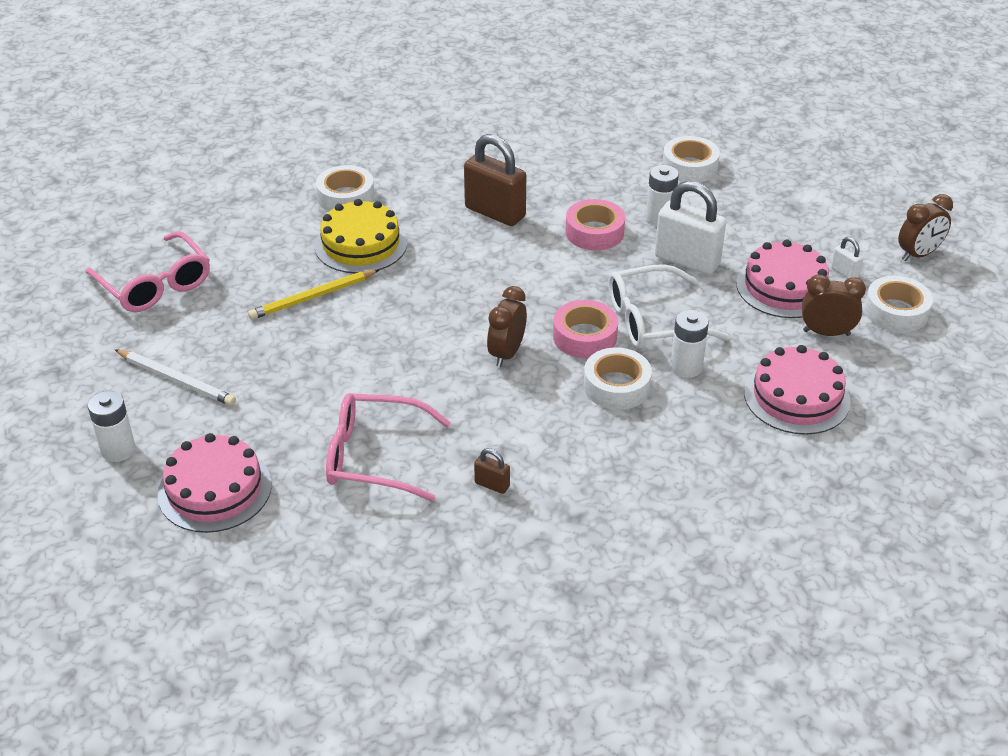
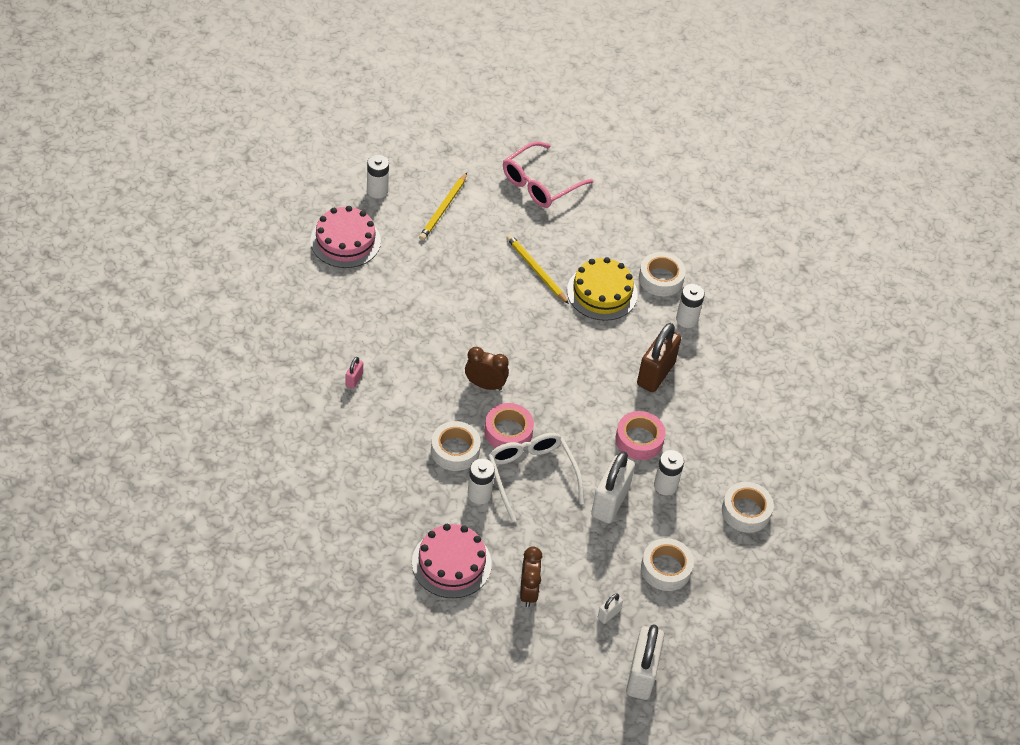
camera: 80 degrees right, 10 degrees up
white pencil [115,349,236,406] -> yellow pencil [419,173,467,241]
pink glasses [326,393,451,501] -> none
brown padlock [474,448,510,494] -> pink padlock [346,357,363,389]
pink cake [736,239,831,318] -> none
white tape [864,276,933,333] -> white tape moved to [641,538,694,591]
brown clock [898,194,953,261] -> white padlock [626,624,664,700]
none -> white battery [676,284,705,328]

